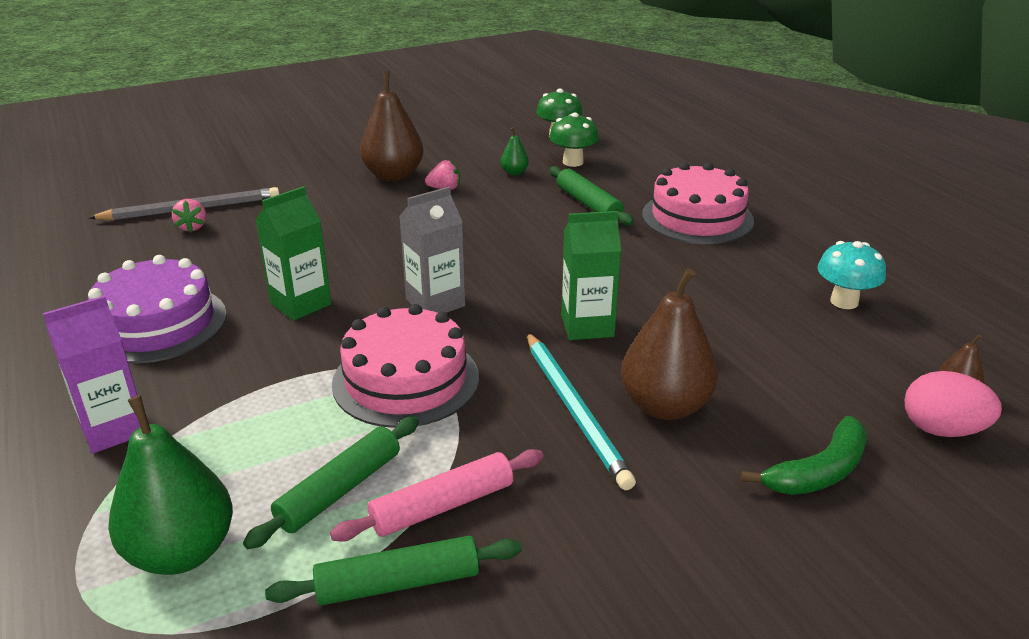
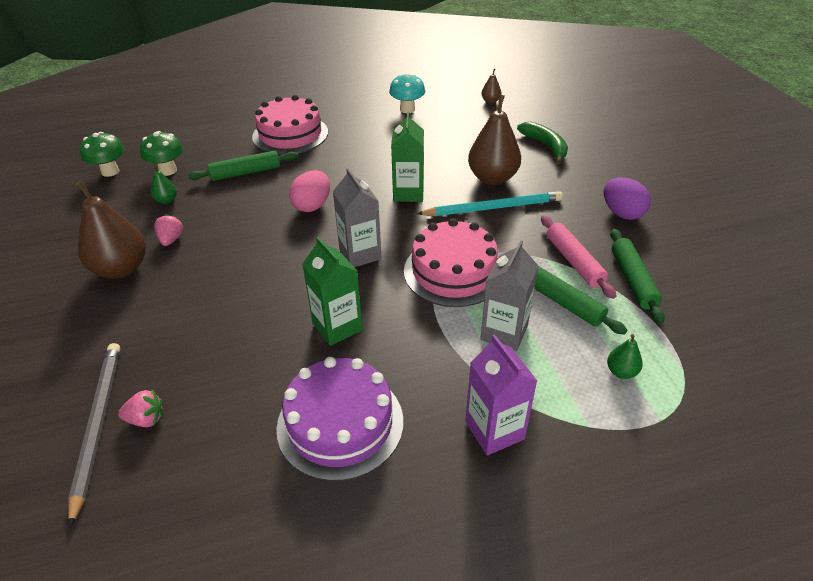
camera: 80 degrees left, 10 degrees up
green pear [108,395,233,575] -> green pear [607,334,643,379], size x0.46
pink egg [905,371,1002,437] -> pink egg moved to [289,170,330,212]
none -> grey carton [480,240,538,351]
none -> purple egg [604,178,651,220]

